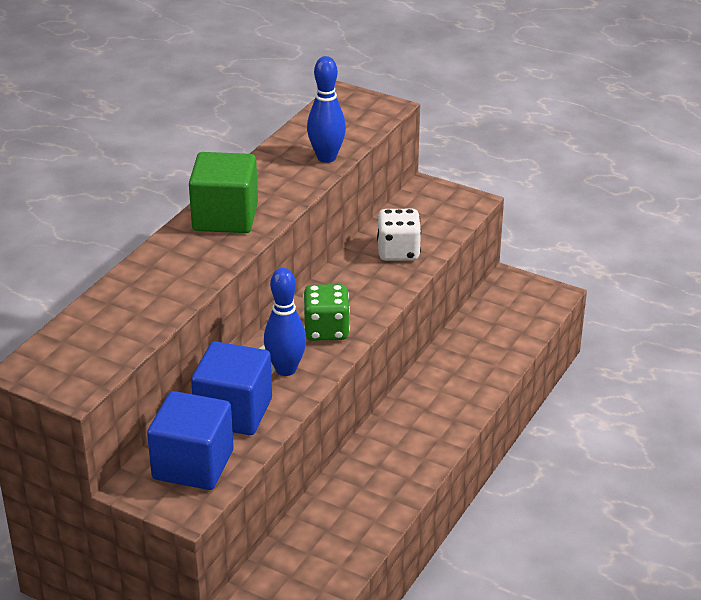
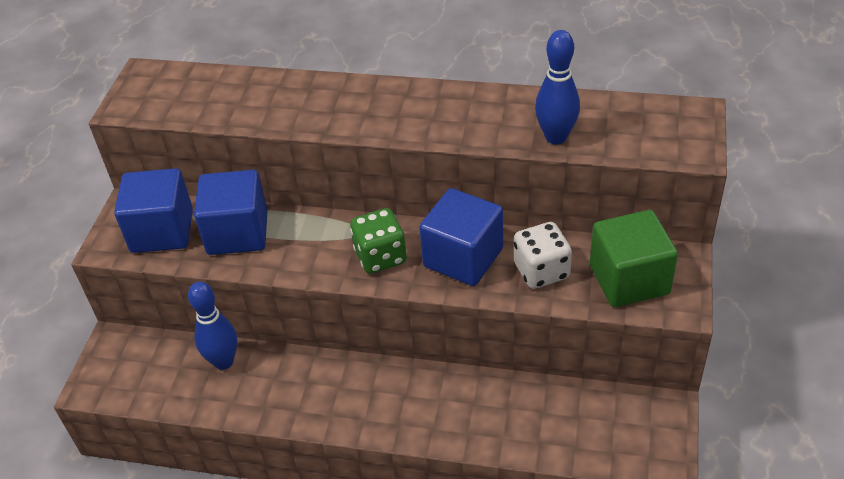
camera: 75 degrees right, 10 degrees up
green cube [189,152,258,233] -> green cube moved to [590,210,678,307]
blue bowling pin [264,268,306,376] -> blue bowling pin moved to [188,281,237,370]
none -> blue cube [419,188,503,286]

